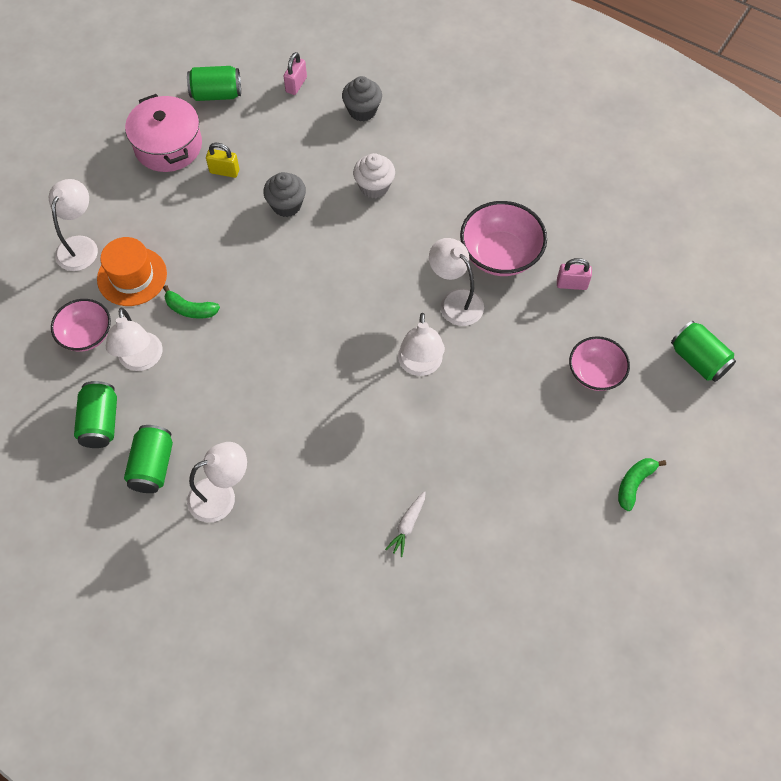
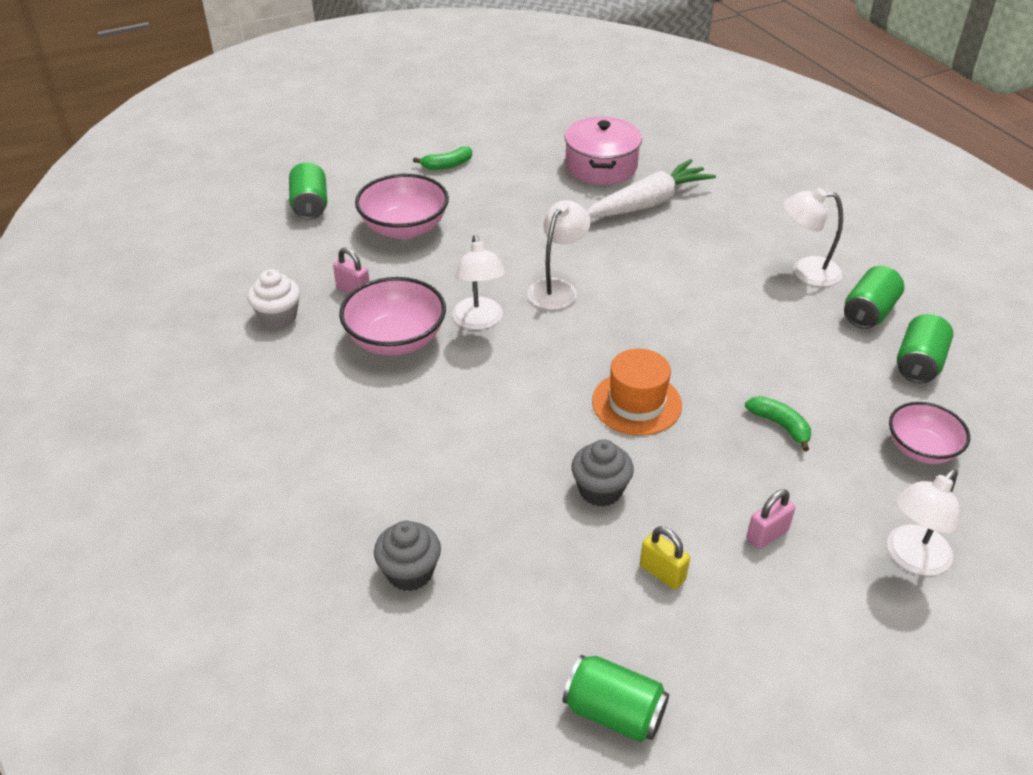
camera: 150 degrees left, 20 degrees down
orange hat [97,237,167,306] -> orange hat moved to [592,349,682,436]
white lamp [106,308,163,371] -> none
pink pot [125,94,202,172] -> pink pot moved to [564,117,642,185]
pink padlock [284,52,307,95] -> pink padlock moved to [746,489,795,549]
white cupcake [353,153,395,198] -> white cupcake moved to [248,269,300,329]
white carrot [385,491,426,557] -> white carrot [587,159,716,218], size x2.29
pink bowl [569,336,630,391] -> pink bowl [355,174,449,239], size x1.51

